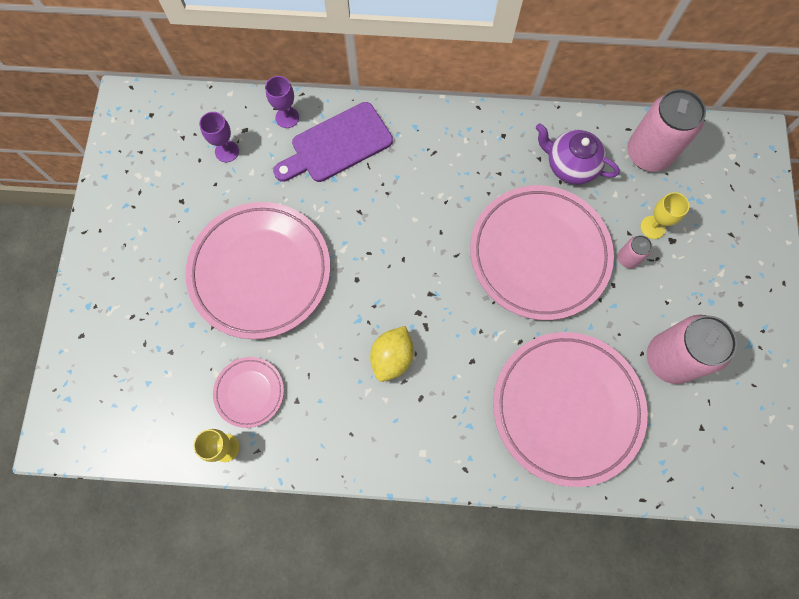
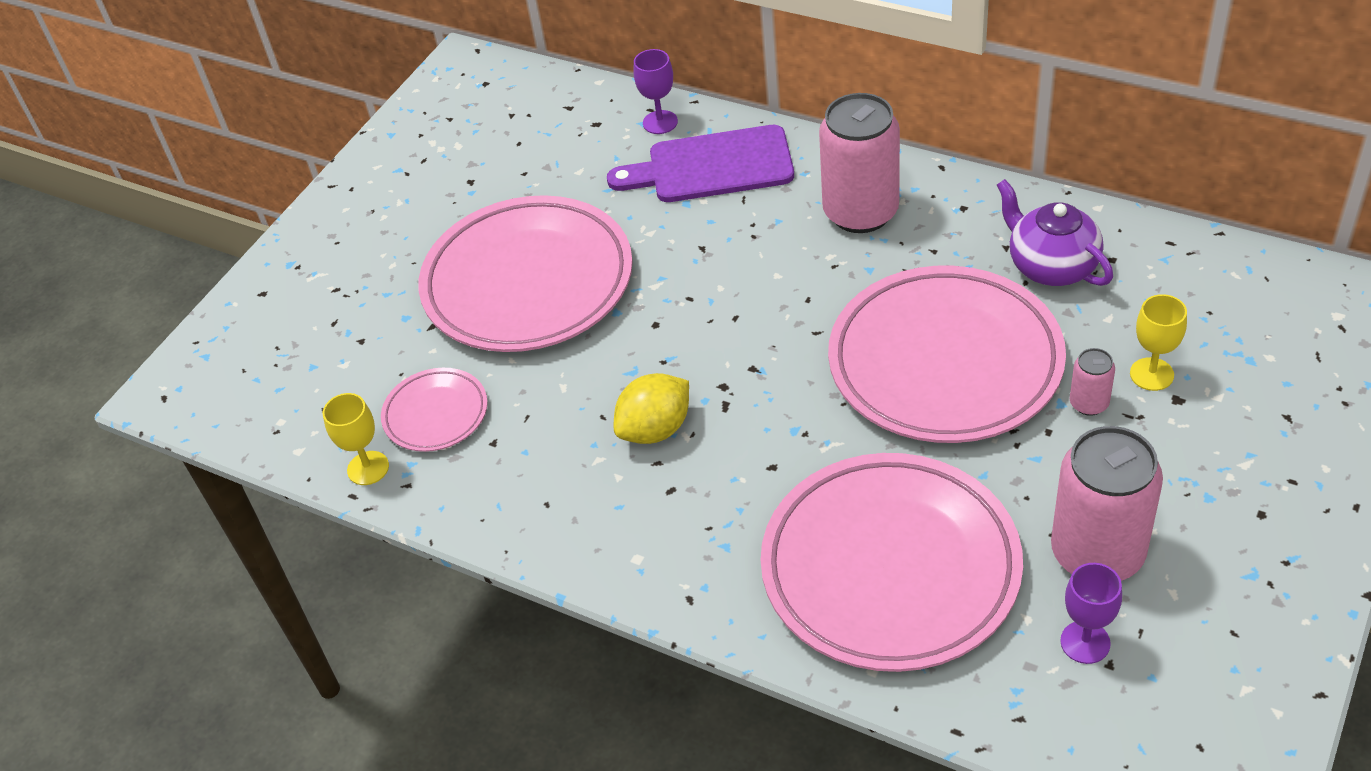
camera: 30 degrees right, 25 degrees down
purple goblet [199,112,239,162] -> purple goblet moved to [1060,563,1122,664]
pink can [627,89,706,172] -> pink can moved to [819,93,900,233]

